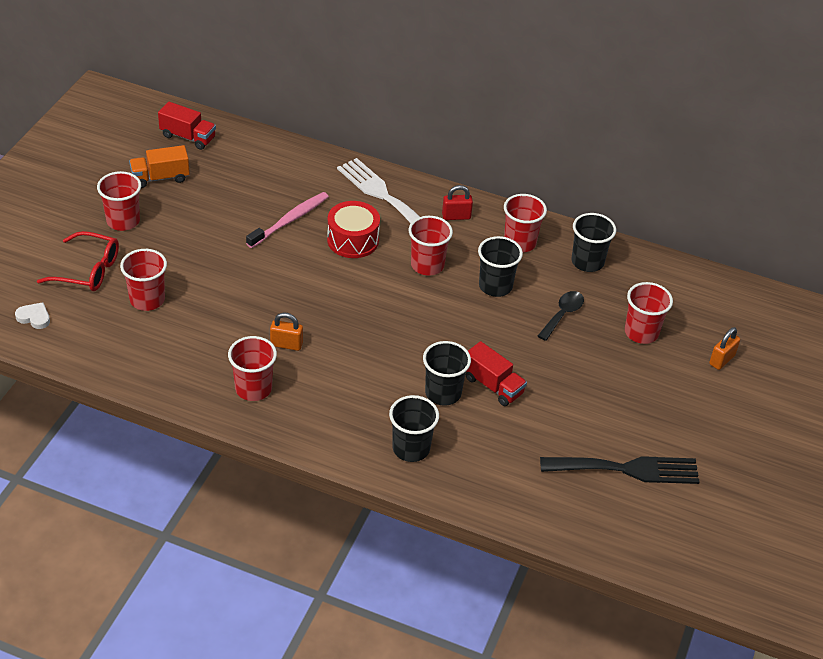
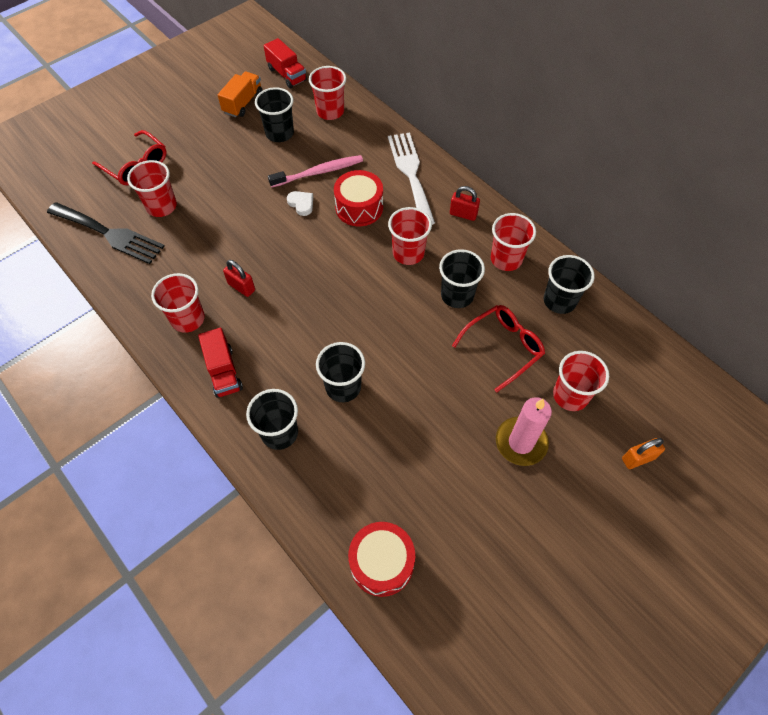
camera: 30 degrees right, 15 degrees up
white heart [15,302,50,329] -> white heart moved to [287,191,313,216]
red cup [97,171,141,231] -> red cup moved to [309,66,346,120]
orange truck [129,145,190,188] -> orange truck turned 105 degrees clockwise [218,71,262,117]
orange padlock [270,313,303,351] -> red padlock [223,260,255,297]
red truck [466,341,527,406] -> red truck moved to [198,328,243,398]
black spoon [538,291,584,341] -> red glasses [452,305,545,393]
black fork [540,456,700,484] -> black fork moved to [47,202,165,264]
none -> black cup [255,87,294,142]
none -> red drum [348,522,415,597]
none -> pink candle [496,397,552,466]

